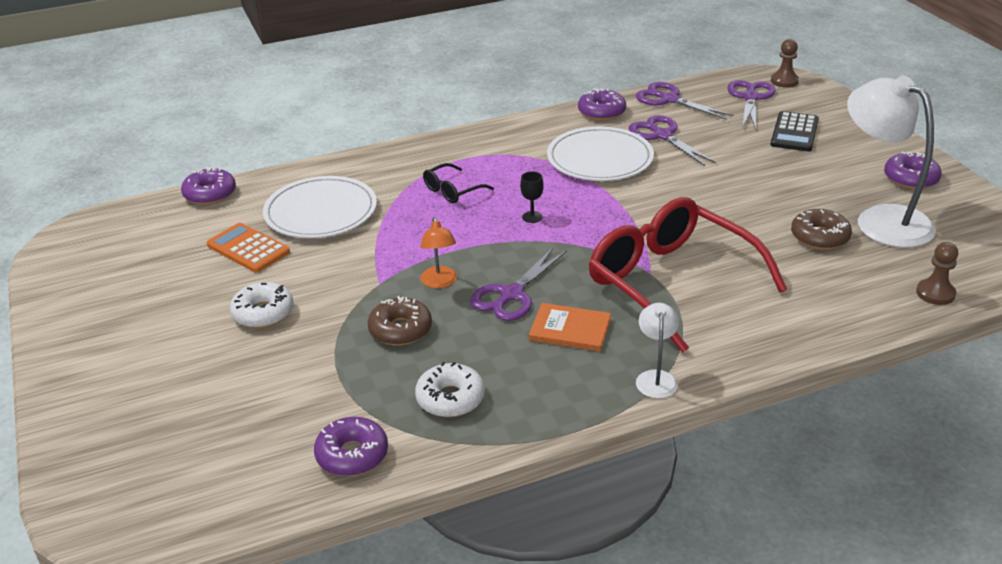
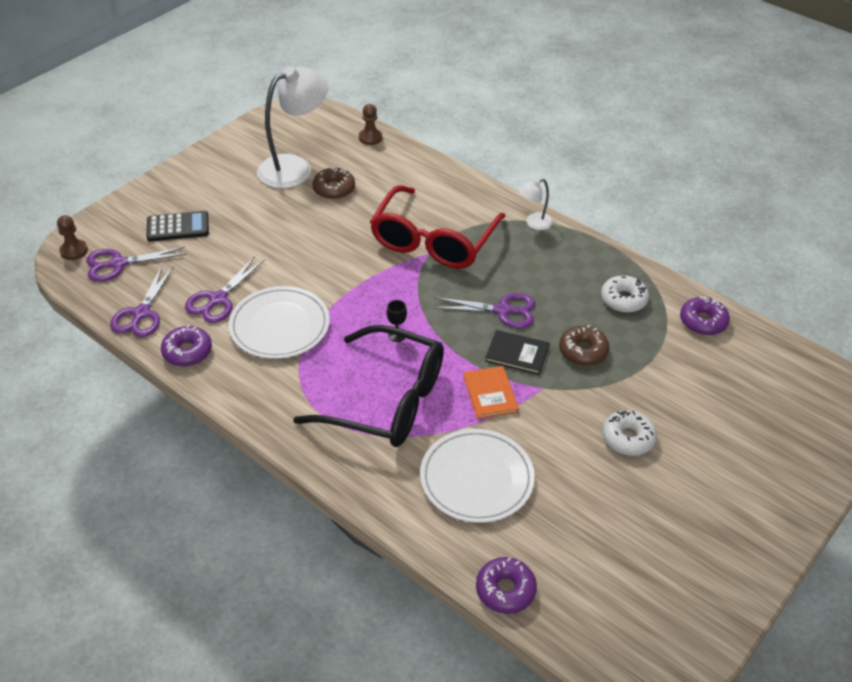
camera: 120 degrees left, 10 degrees up
orange calculator [207,223,290,273] -> none
orange lamp [421,217,457,288] -> black book [485,330,549,375]
black glasses [423,163,494,203] -> black glasses [293,325,444,447], size x2.38
orange book [529,303,611,351] -> orange book moved to [463,366,519,419]
white lamp [847,76,936,248] -> white lamp turned 150 degrees counterclockwise [257,66,328,188]
purple donut [884,152,942,189] -> none

